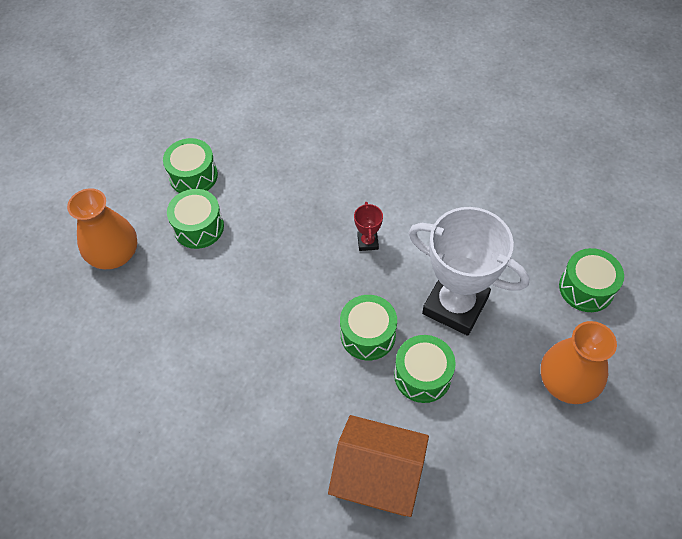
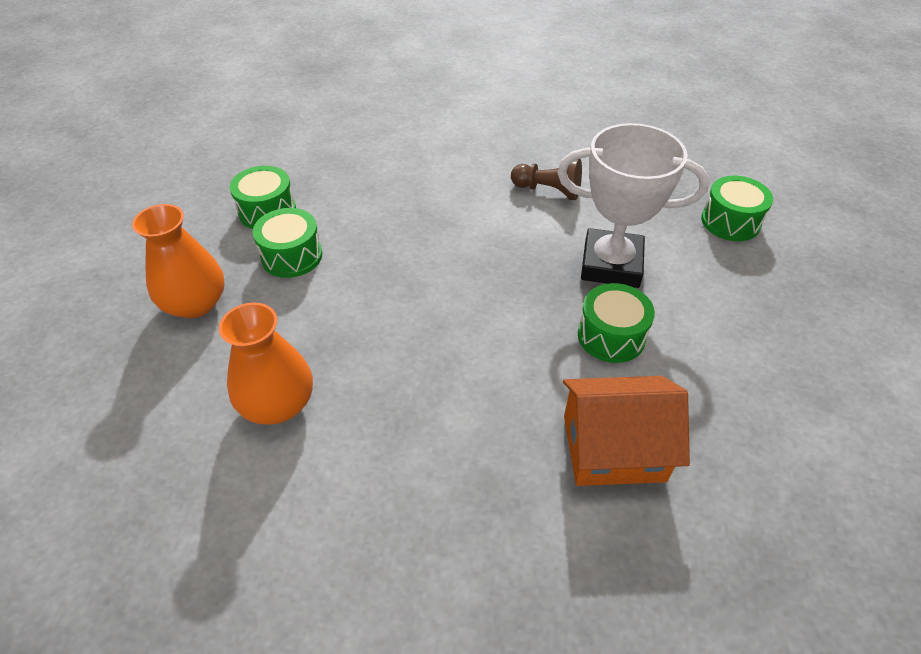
camera: 20 degrees left, 10 degrees down
green drum [340,295,397,360] -> none
red trophy [354,202,383,251] -> none
orange vase [541,321,617,404] -> orange vase moved to [219,302,313,425]
none -> brown pawn [511,159,582,200]

